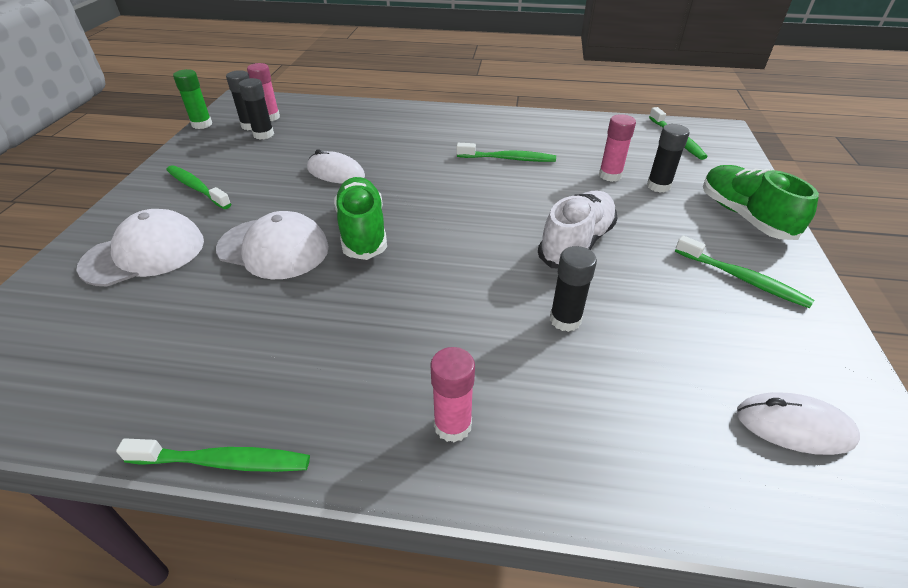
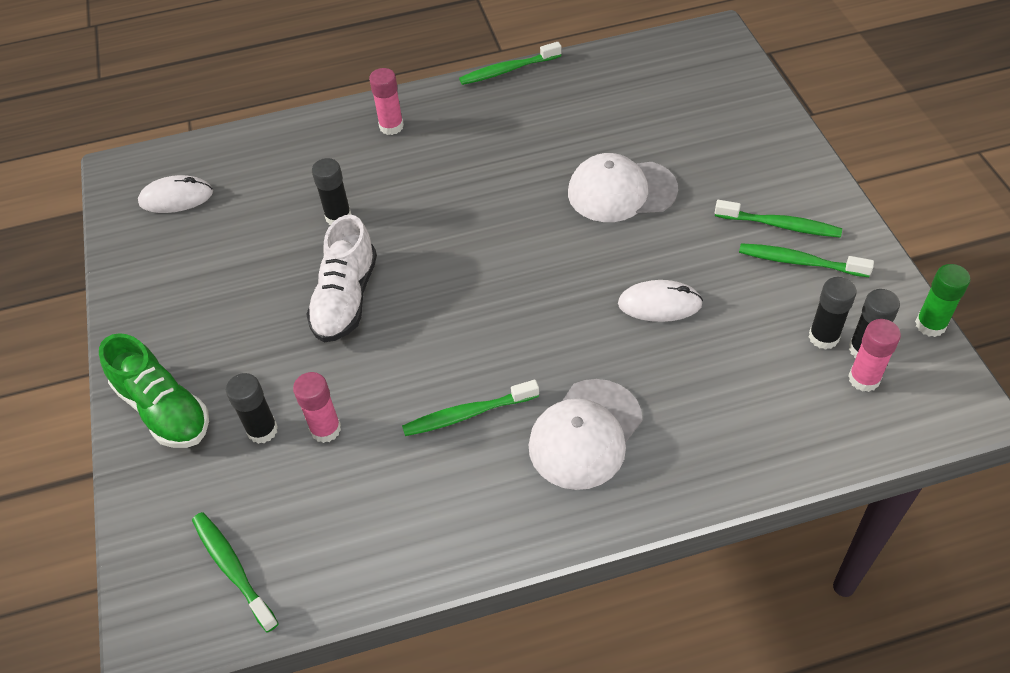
camera: 160 degrees right, 10 degrees up
white cap [77,209,204,286] -> white cap moved to [529,379,642,490]
green shoe [334,177,387,260] -> none
green toothbrush [675,236,814,308] -> green toothbrush moved to [739,243,874,277]

